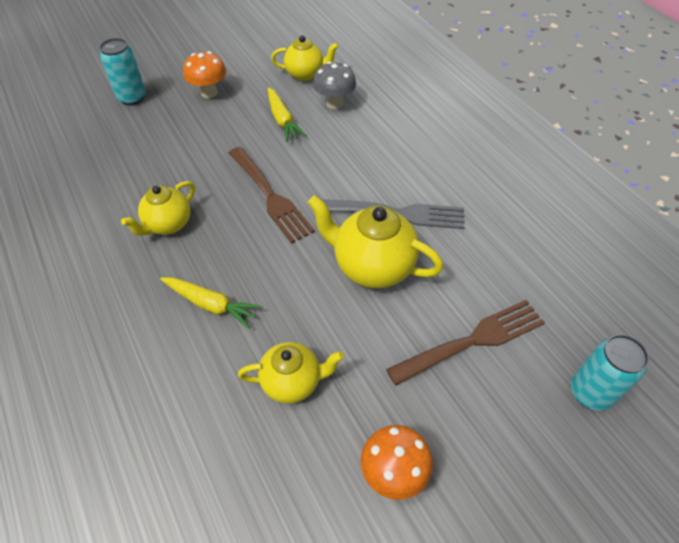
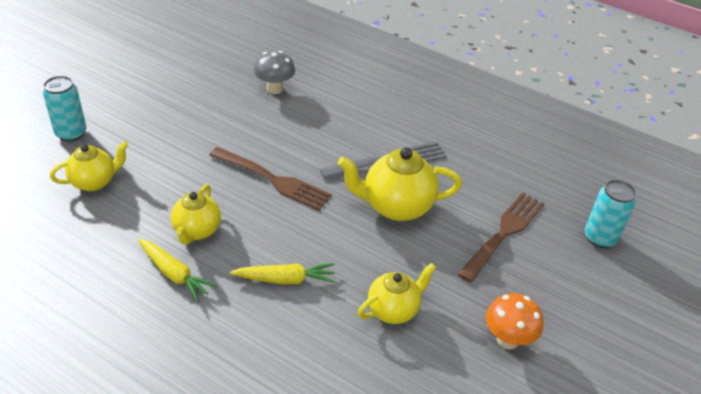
camera: 30 degrees left, 10 degrees down
orange mushroom [183,51,226,98] -> none
yellow carrot [268,87,307,142] -> yellow carrot moved to [138,239,217,302]
yellow teapot [271,35,339,81] -> yellow teapot moved to [50,141,128,191]

